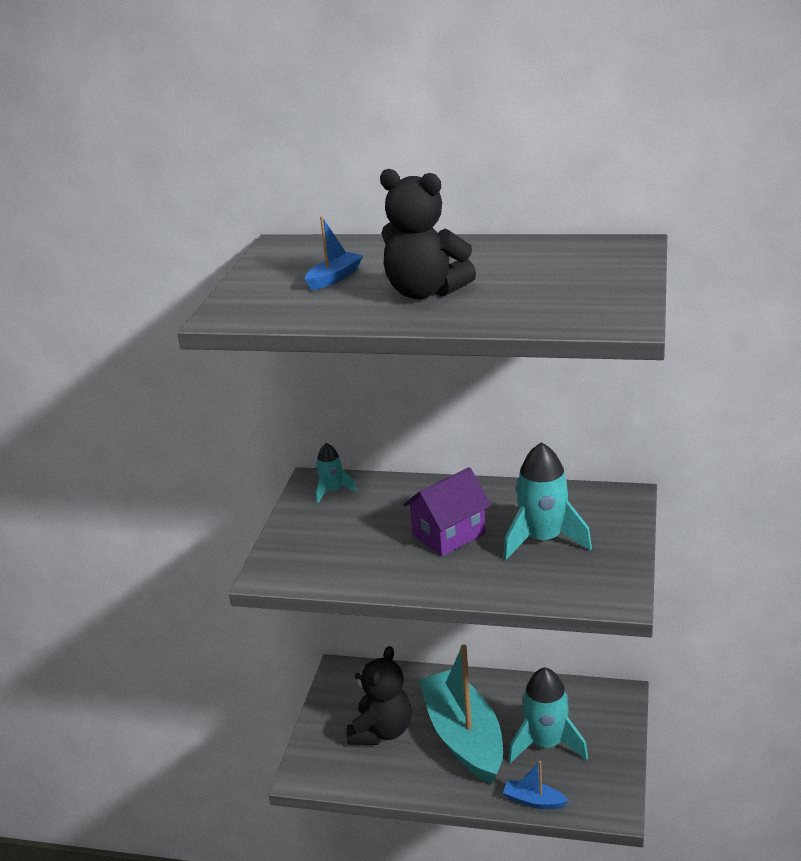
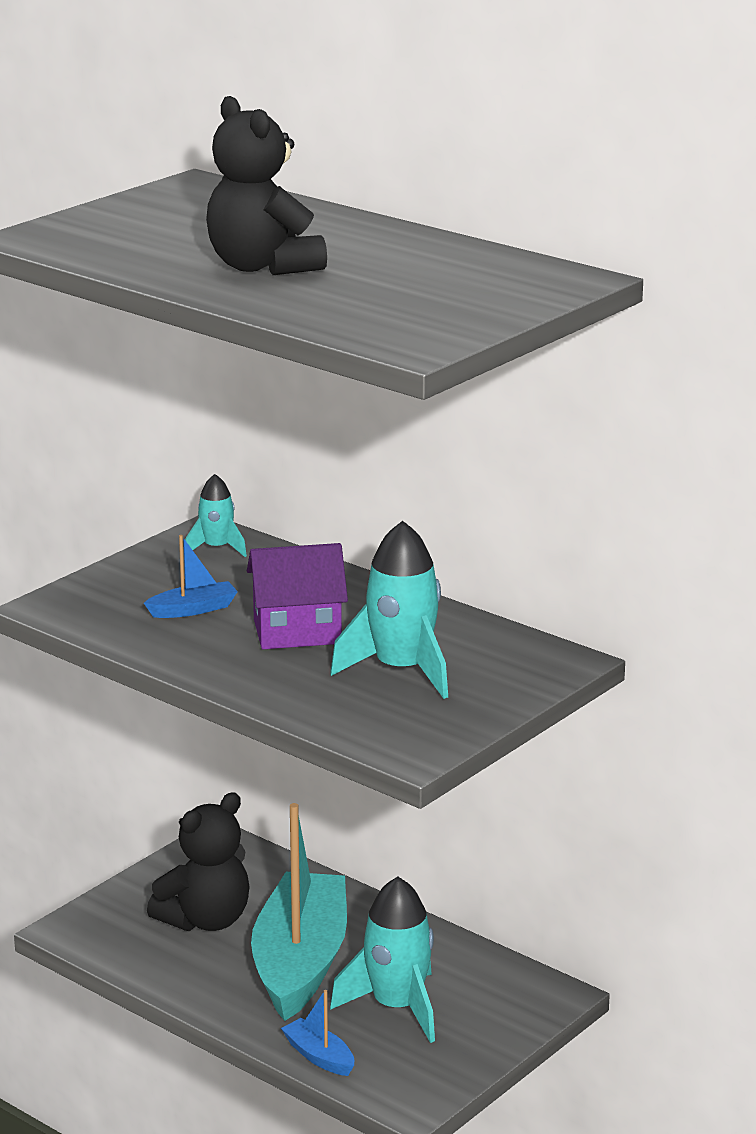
camera: 25 degrees right, 5 degrees down
blue boat [305,217,363,290] -> blue boat moved to [144,535,238,618]

